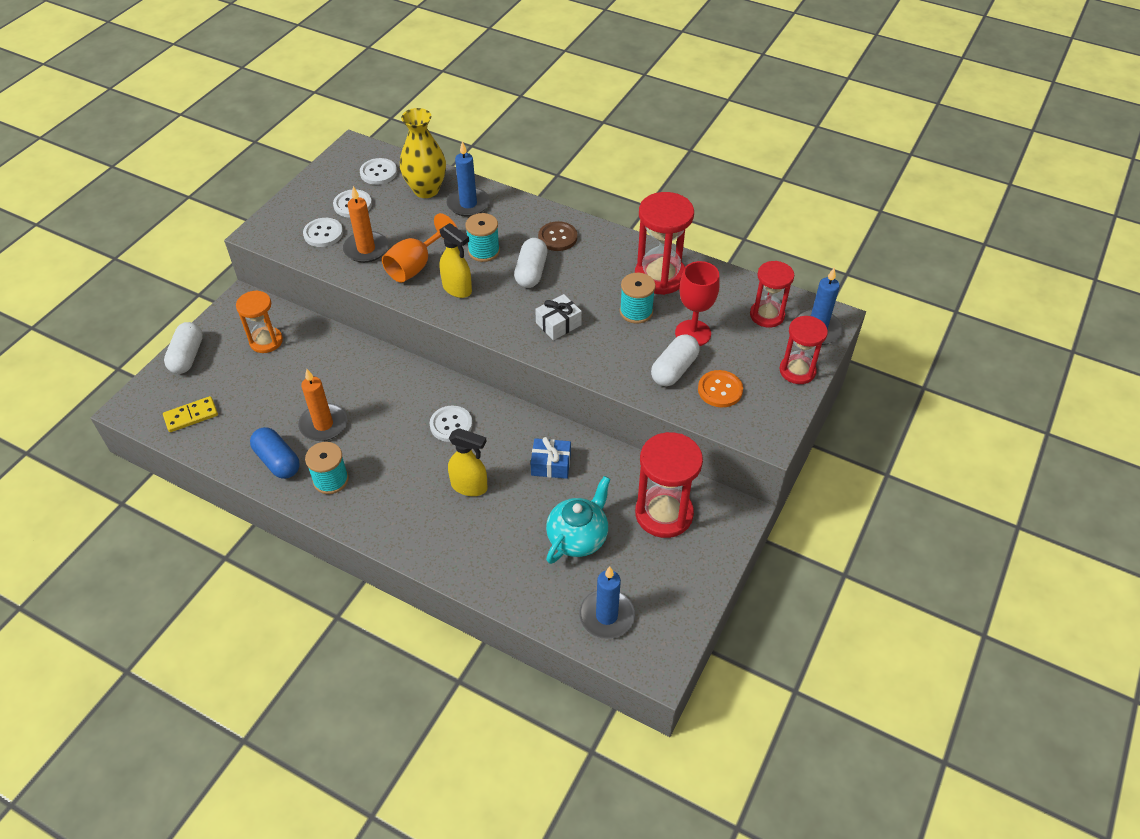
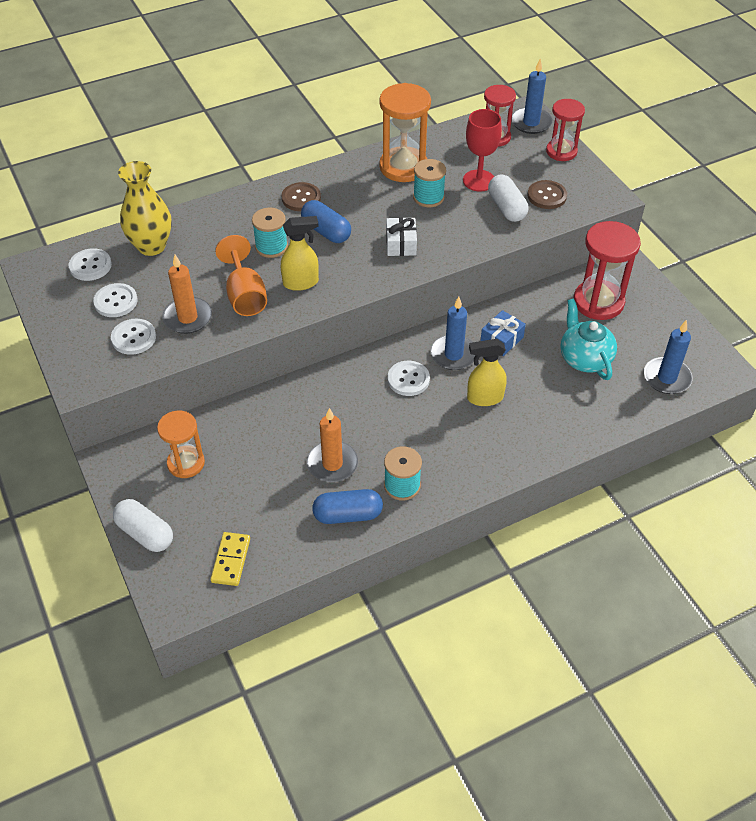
camera: 55 degrees left, 0 degrees up
blue candle [447,141,490,217] -> blue candle moved to [430,297,475,370]
yellow spray bottle [448,428,488,496] -> yellow spray bottle turned 150 degrees counterclockwise [467,339,507,406]
white capsule [514,238,548,288] -> blue capsule [301,200,351,243]
red hourglass [635,192,694,295] -> orange hourglass [379,83,431,182]
orange button [698,370,743,407] -> brown button [528,180,567,209]

